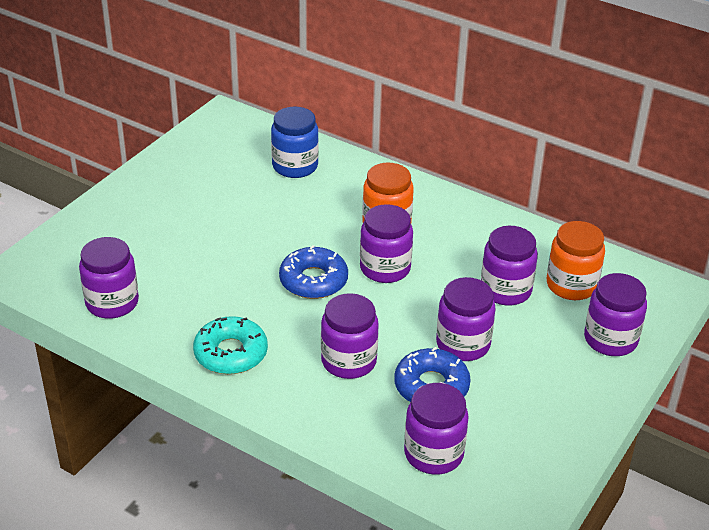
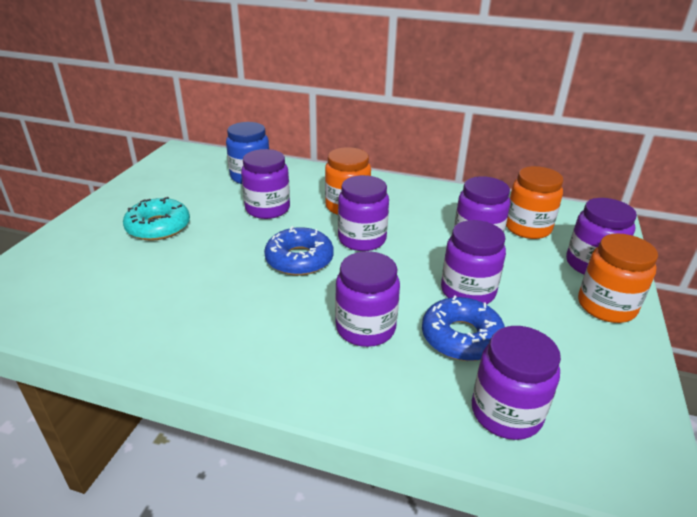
camera: 15 degrees left, 5 degrees down
purple jar [79,237,139,319] -> purple jar moved to [241,149,290,219]
turquoise donut [193,316,268,374] -> turquoise donut moved to [123,197,190,241]
none -> orange jar [578,233,658,323]

